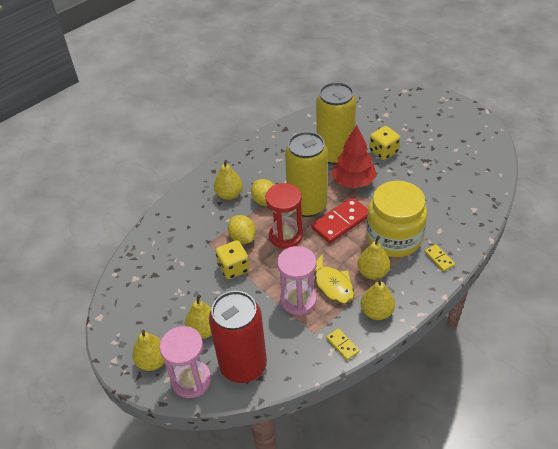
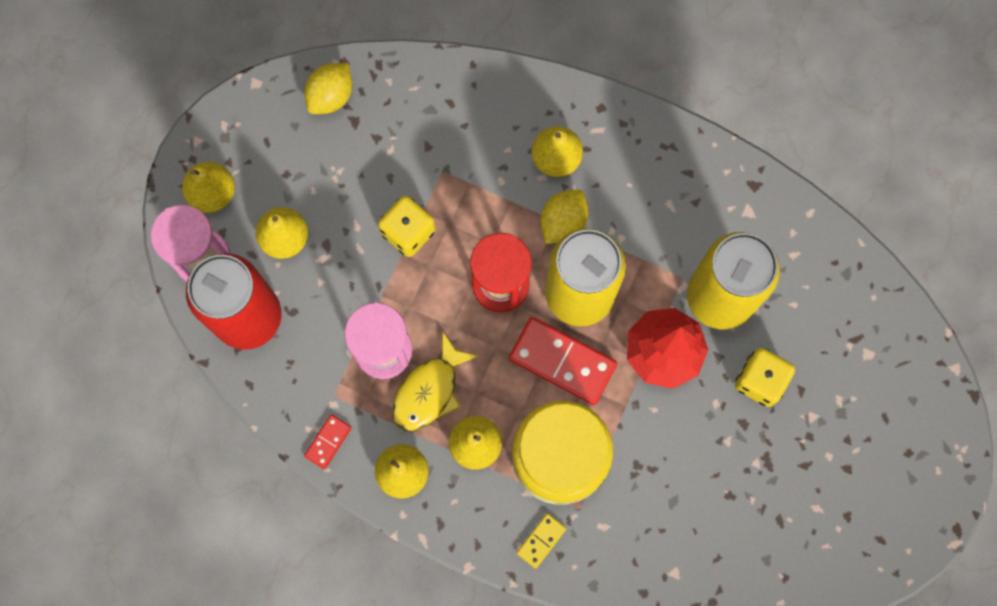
camera: 65 degrees right, 30 degrees up
yellow lemon [228,215,256,244] -> yellow lemon moved to [305,63,352,114]
yellow domino [326,328,360,361] -> red domino [304,414,352,469]

